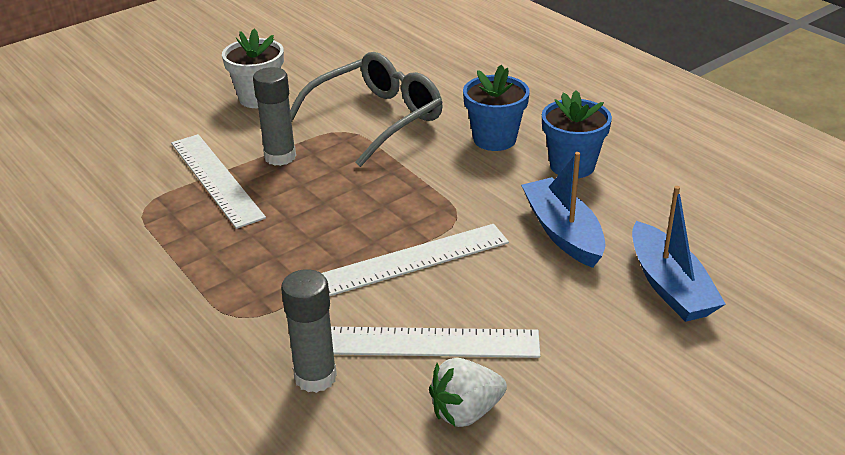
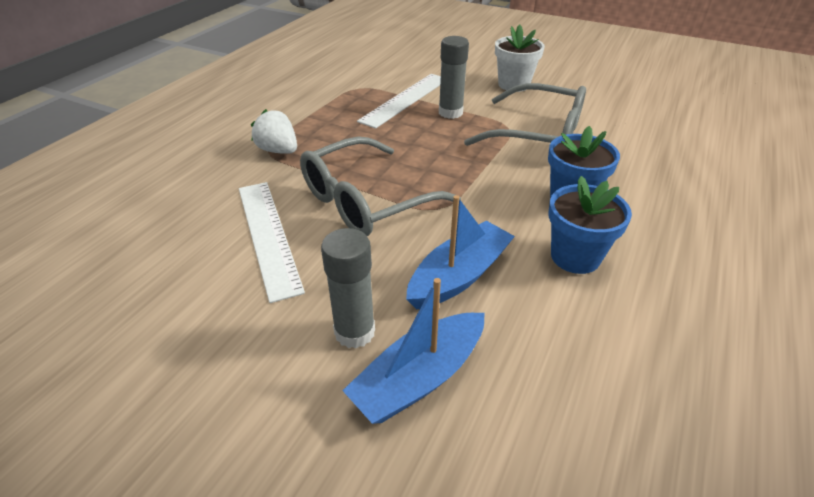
camera: 65 degrees right, 5 degrees up
grey glue stick [281,269,337,393] -> grey glue stick moved to [321,228,375,349]
white ruler [322,224,509,296] -> grey glasses [300,137,461,236]
white strawberry [429,358,507,427] -> white strawberry moved to [251,109,297,154]

